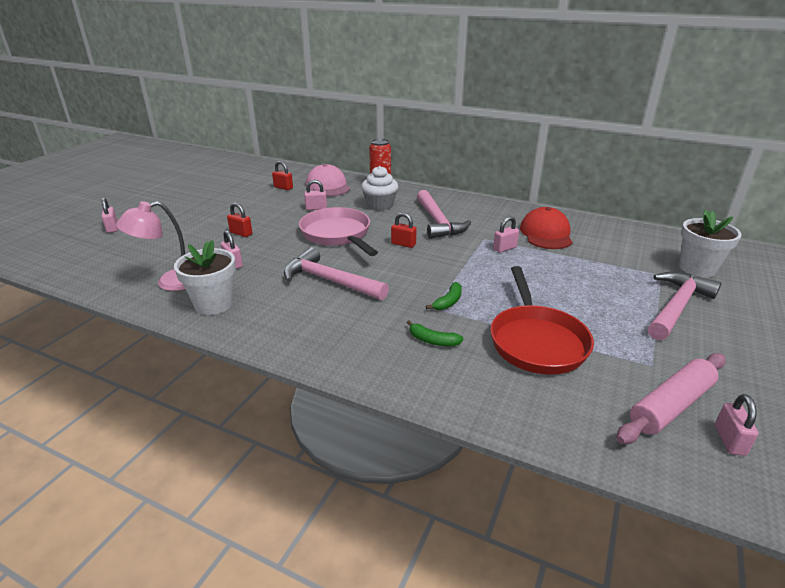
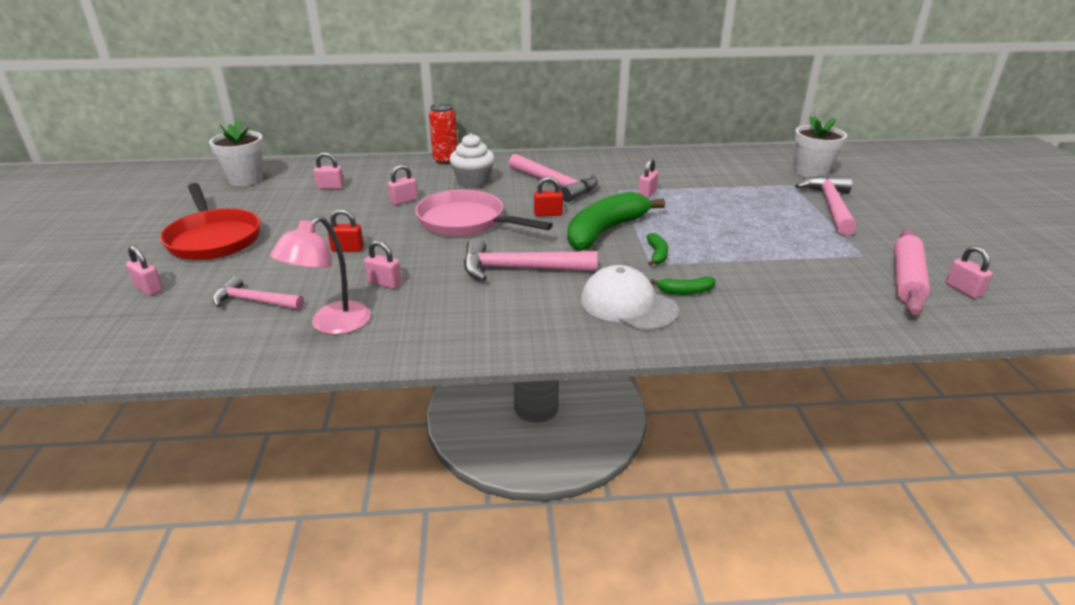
camera: 30 degrees left, 0 degrees up
white flower pot [174,240,236,315] -> white flower pot moved to [209,120,264,186]
red padlock [272,161,293,190] -> pink padlock [314,152,344,189]
pink cap [306,164,350,196] -> none
red pan [490,266,594,375] -> red pan moved to [160,183,261,260]
red cap [520,207,573,249] -> none
none -> pink hammer [213,276,304,310]
none -> green banana [567,191,665,251]
none -> white cap [581,265,679,331]

